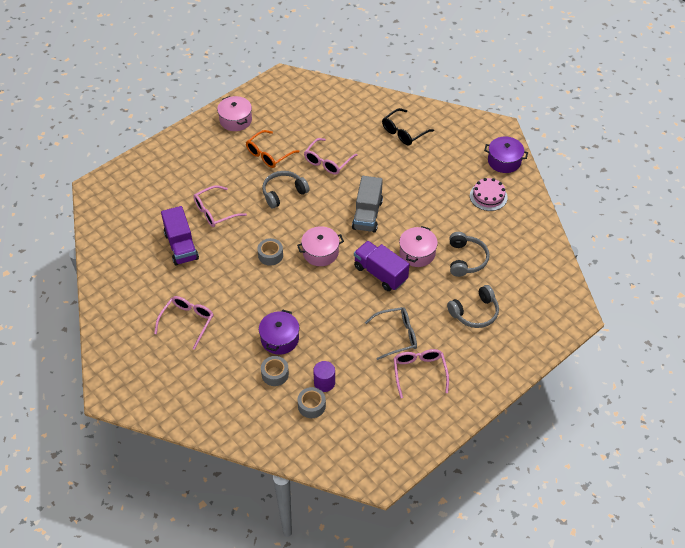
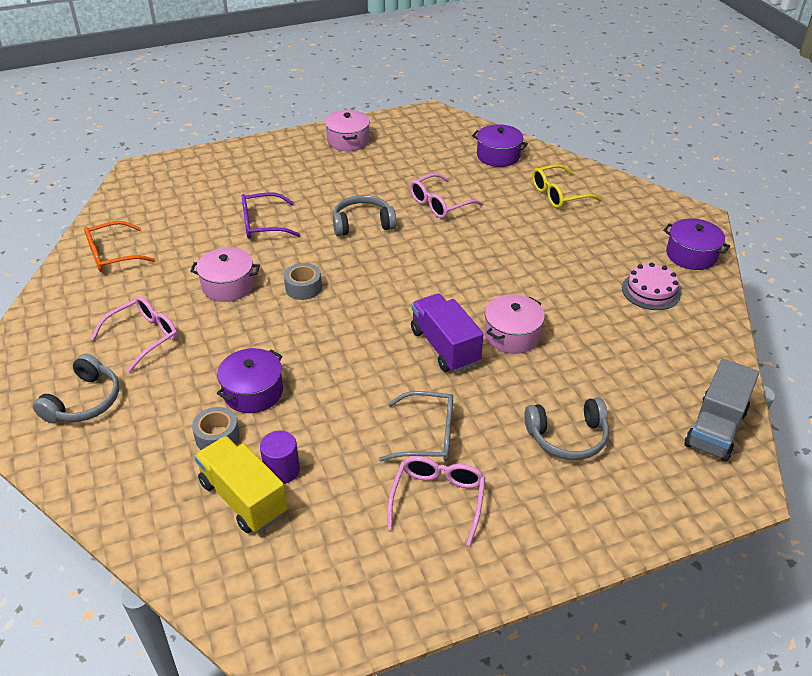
camera: 20 degrees right, 10 degrees down
purple truck [161,206,199,266] -> none
pink glasses [193,185,247,227] -> purple glasses [242,192,300,239]
orange glasses [246,130,300,168] -> orange glasses moved to [84,221,155,272]
pink pot [297,226,344,266] -> pink pot moved to [190,247,260,302]
grey tape [298,387,326,418] -> yellow truck [194,436,287,533]
grey truck [352,176,383,233] -> grey truck moved to [685,359,759,462]
black glasses [382,108,434,145] -> yellow glasses [532,164,602,209]
grey headphones [450,232,489,277] -> grey headphones moved to [33,354,119,423]
none -> purple pot [472,124,528,167]

